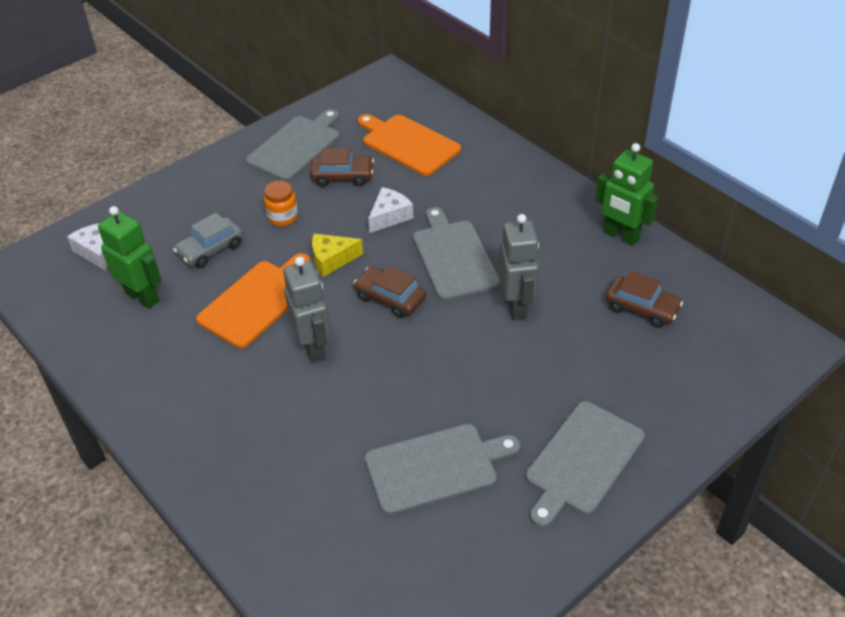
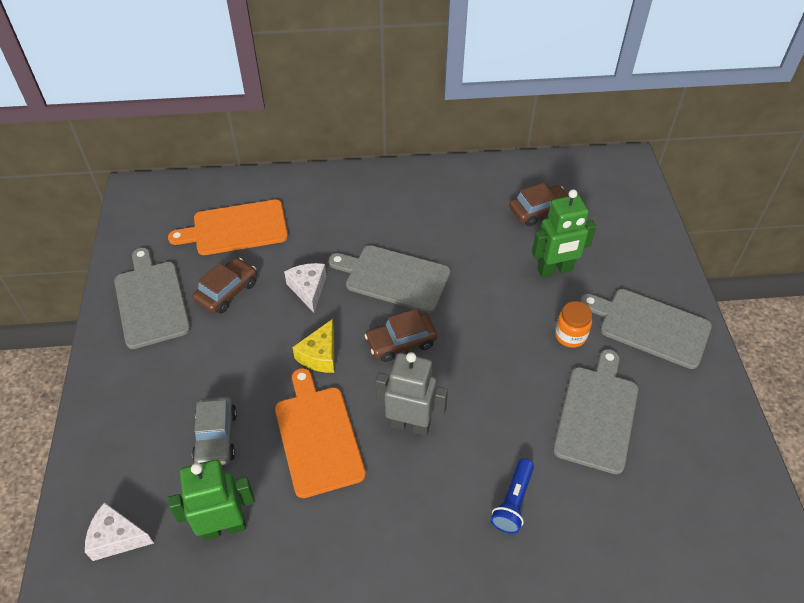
camera: 55 degrees left, 5 degrees up
orange jar [264,181,298,226] -> orange jar moved to [555,301,592,348]
grey robot [499,214,539,320] -> none
grey cutting board [526,401,645,527] -> grey cutting board turned 135 degrees clockwise [580,289,712,369]
green robot [595,143,658,246] -> green robot moved to [532,189,596,277]
none -> blue flashlight [491,458,534,534]

